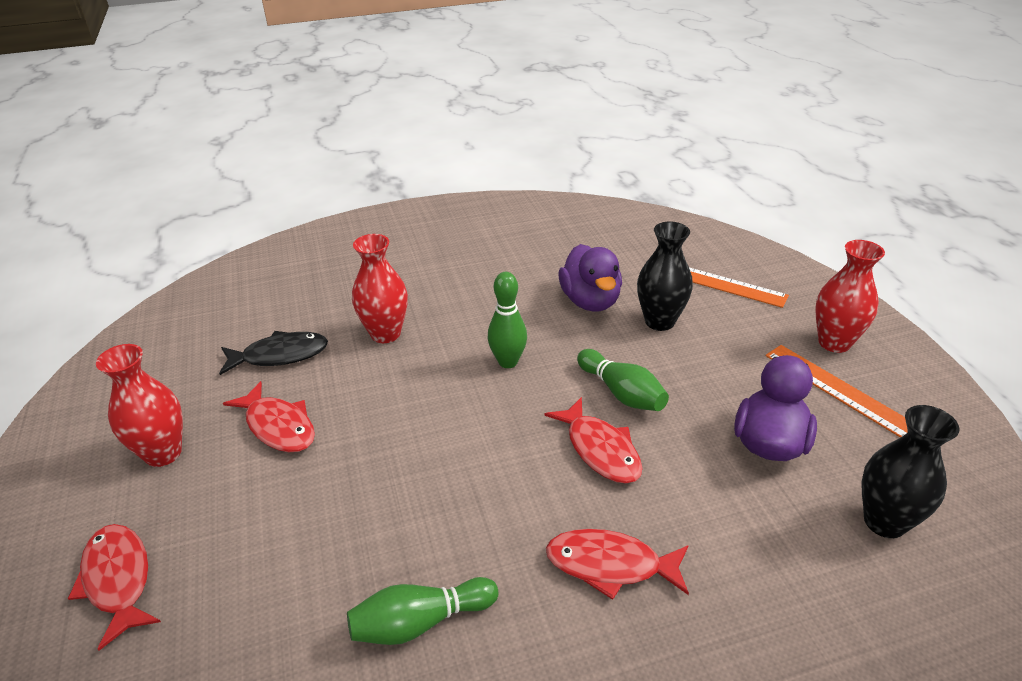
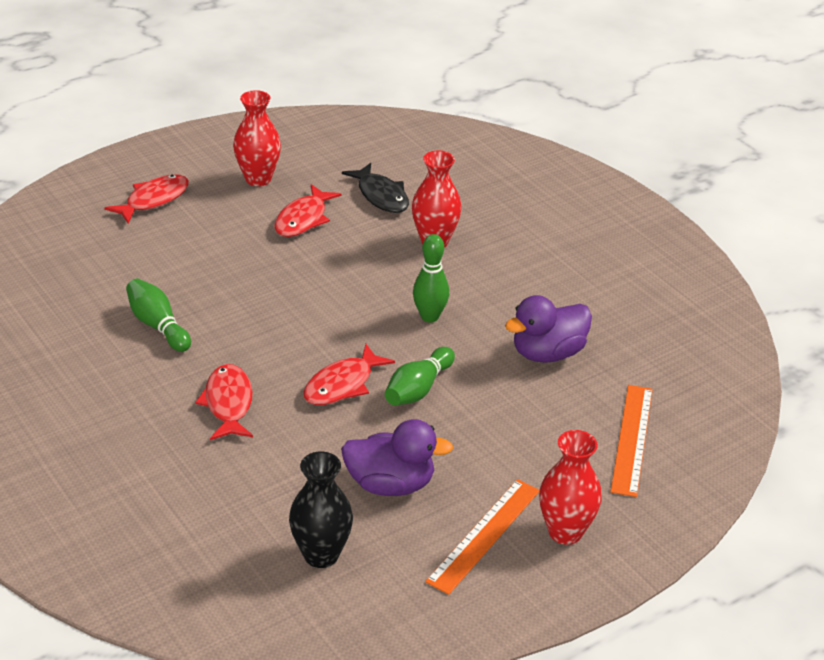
camera: 70 degrees right, 0 degrees up
black vase [637,221,693,331] -> none

